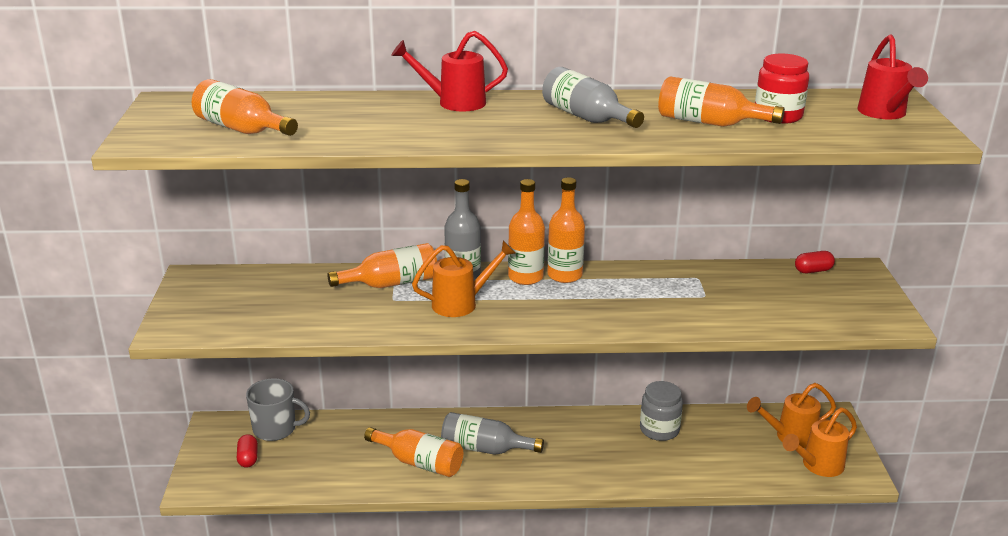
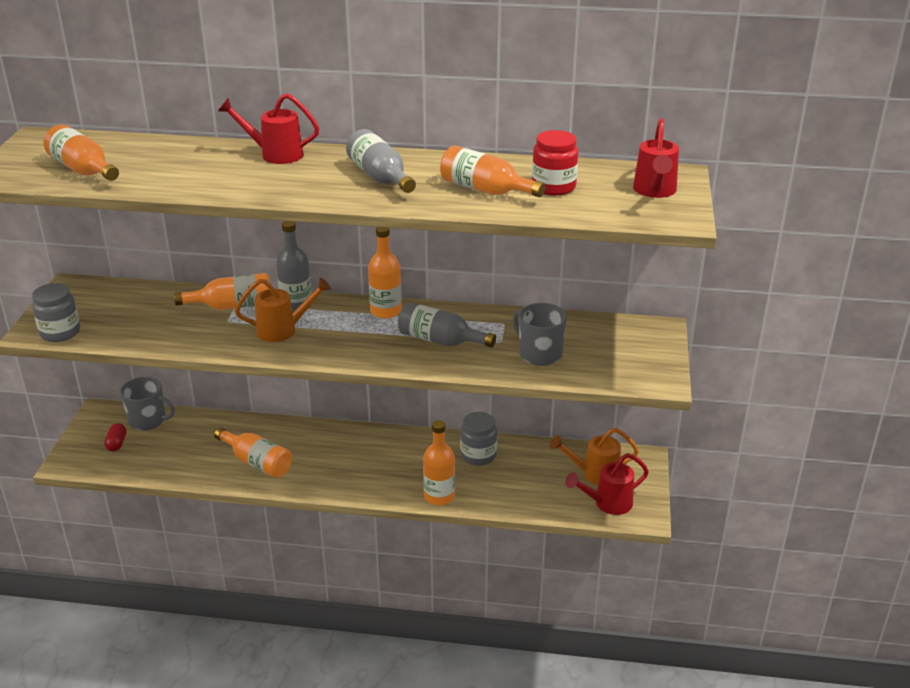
camera: 10 degrees right, 5 degrees up
grey bottle [441,412,544,455] -> grey bottle moved to [398,302,496,348]
orange bottle [508,179,545,285] -> orange bottle moved to [423,420,455,505]
orange watering can [783,407,857,477] -> red watering can [565,453,649,515]
red capsule [795,251,835,273] -> none
none -> grey jar [32,283,80,342]
none -> grey mug [513,303,567,366]

